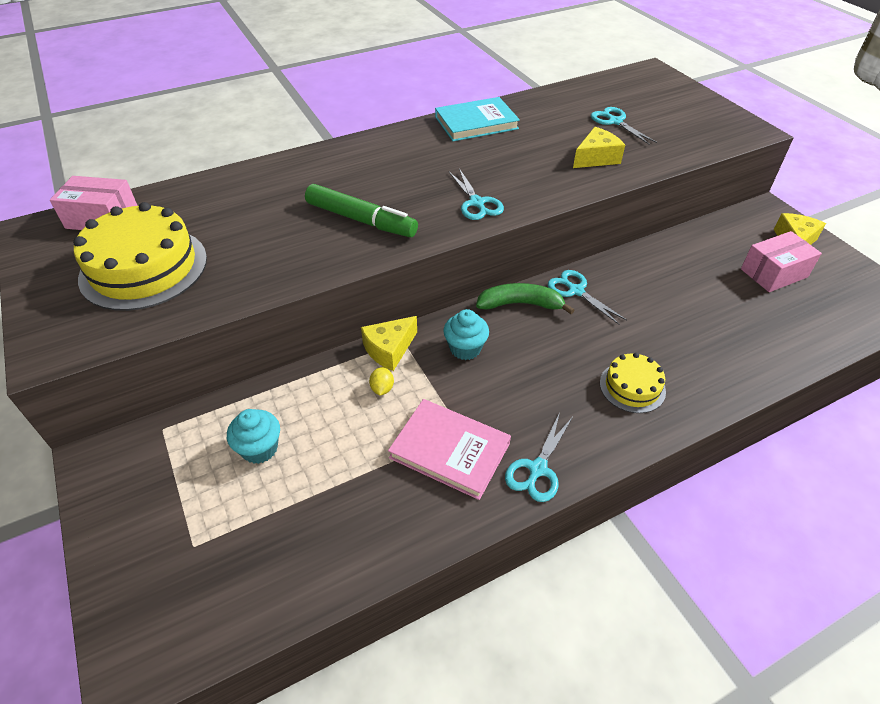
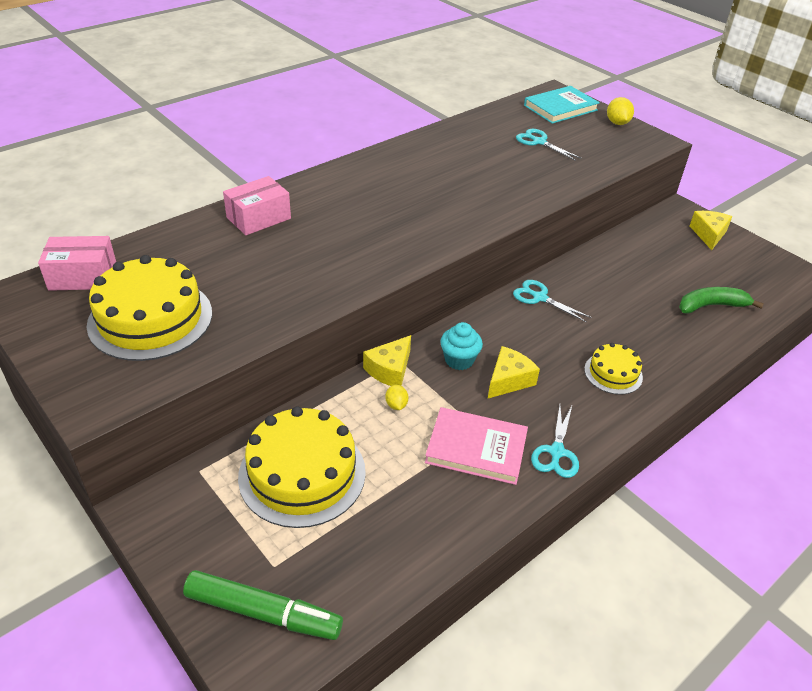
camera: 15 degrees left, 5 degrees down
turquoise cupcake [227,409,280,464] -> yellow cake [238,406,366,528]
green marker [305,184,418,237] -> green marker moved to [183,570,343,640]
turquoise book [435,97,520,141] -> turquoise book moved to [524,86,600,124]
turquoise scissors [449,168,504,220] -> none
green banana [476,283,574,314] -> green banana moved to [679,287,764,314]
yellow cheese [573,127,625,168] -> yellow cheese moved to [488,346,540,398]
pink box [741,231,822,292] -> pink box moved to [223,176,291,235]
none -> yellow lemon [607,97,634,125]

